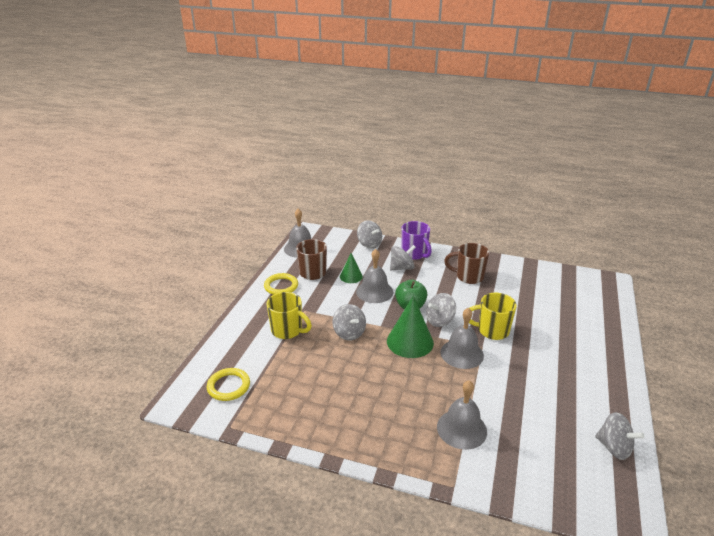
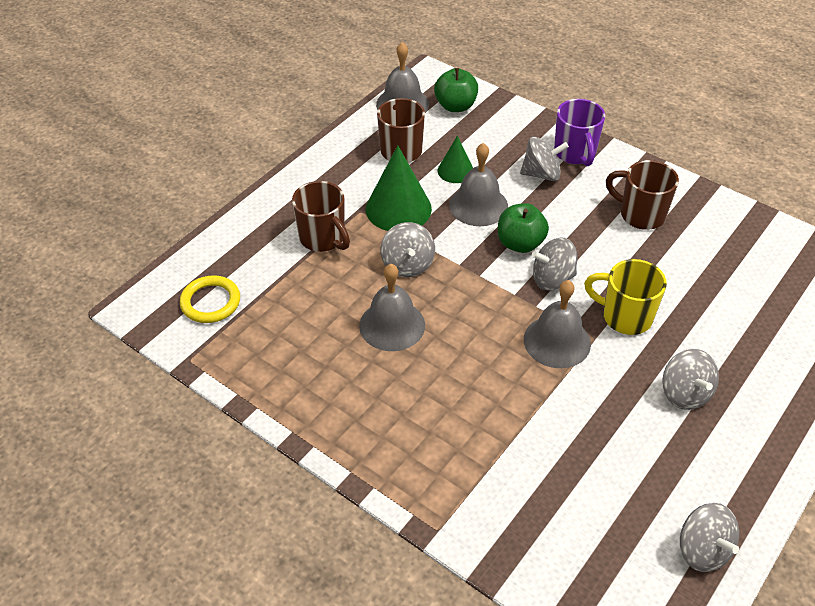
camera: 20 degrees right, 15 degrees up
yellow ring [264,273,298,295] -> none
yellow mug [266,292,312,339] -> brown mug [292,181,350,252]
grey spinning top [357,220,382,249] -> grey spinning top moved to [662,349,719,410]
green cone [387,296,434,358] -> green cone moved to [366,145,432,231]
grey bell [437,380,487,450] -> grey bell moved to [359,264,425,351]
none -> green apple [434,68,478,112]

